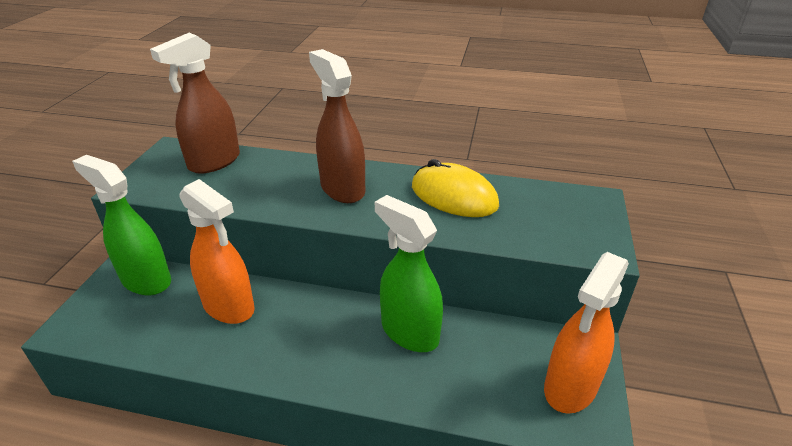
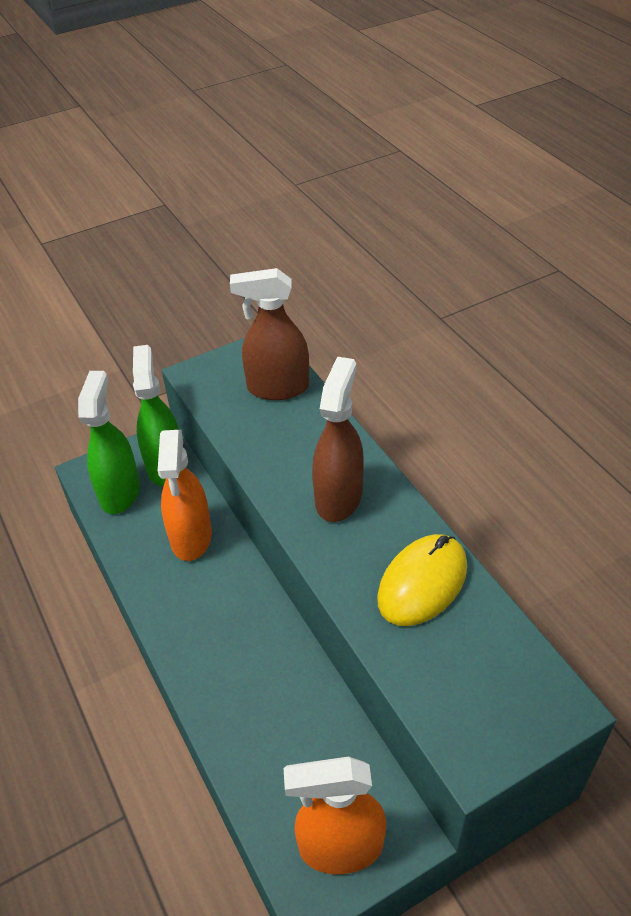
camera: 50 degrees right, 10 degrees up
green spray bottle [375,195,443,352] -> green spray bottle moved to [78,371,140,514]
yellow mouse [412,159,499,217] -> yellow mouse turned 45 degrees clockwise [377,534,467,626]

